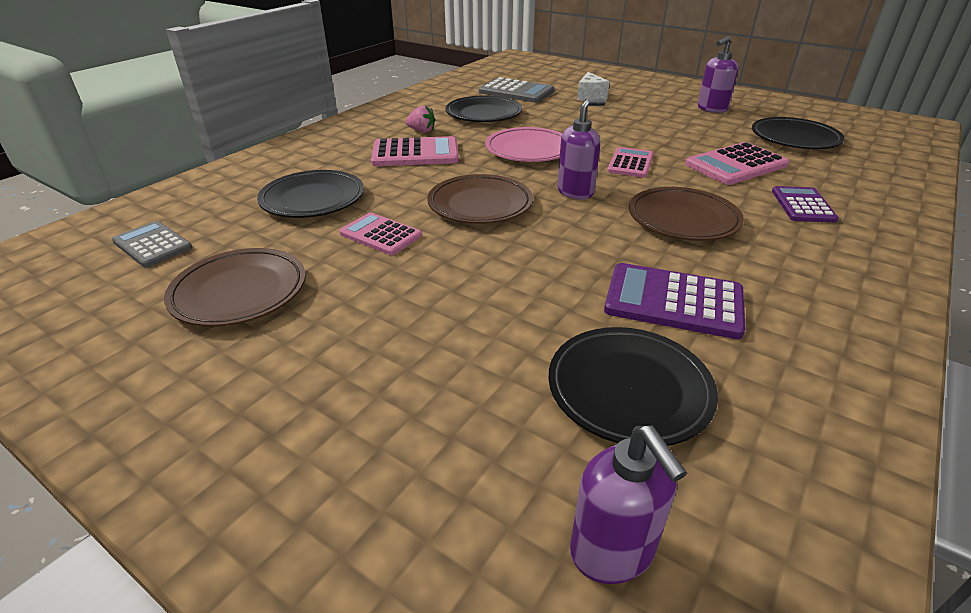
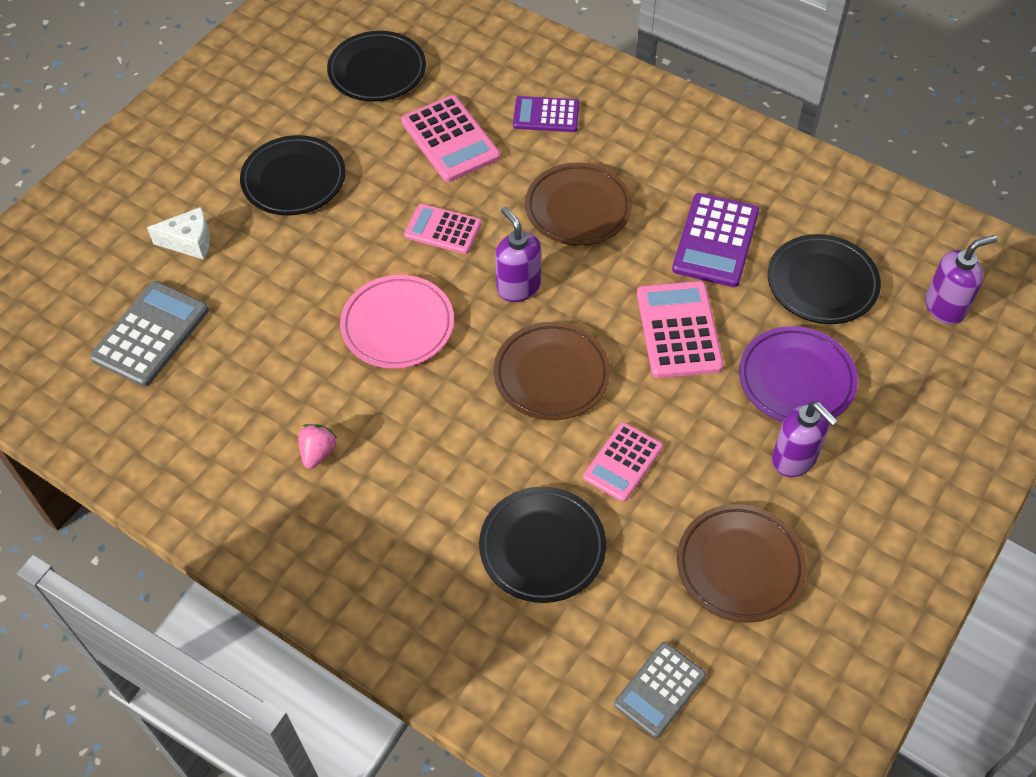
camera: 90 degrees left, 20 degrees up
pink calculator [371,136,459,166] -> pink calculator moved to [637,281,724,378]
black plate [446,95,522,122] -> black plate moved to [240,135,345,215]
purple soap dispenser [698,36,738,113] -> purple soap dispenser moved to [772,402,838,477]
none -> purple plate [739,326,858,422]

